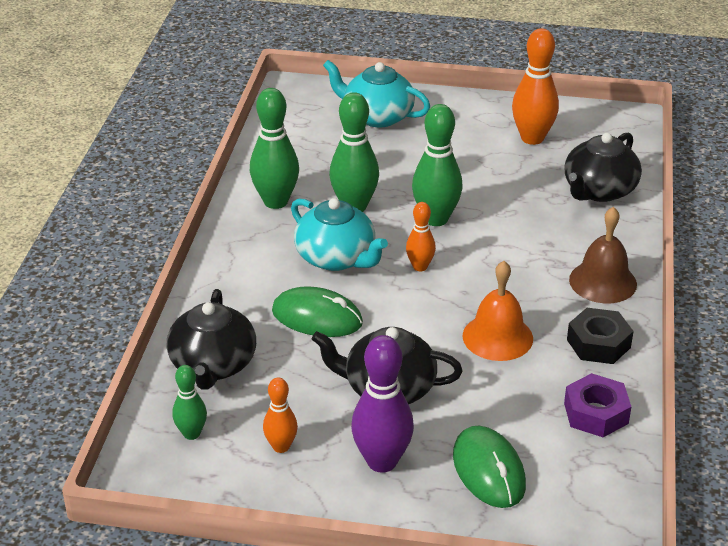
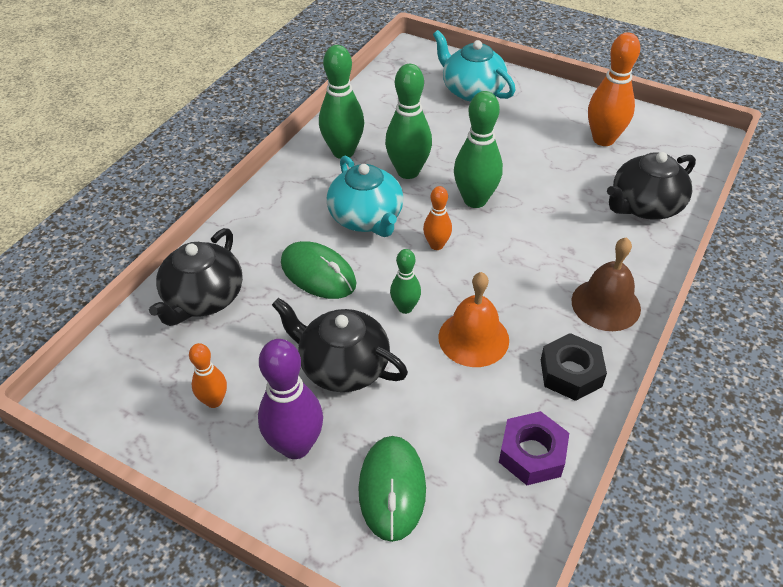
camera: 20 degrees right, 10 degrees up
green bowling pin [172,365,207,440] -> green bowling pin moved to [390,249,421,314]

